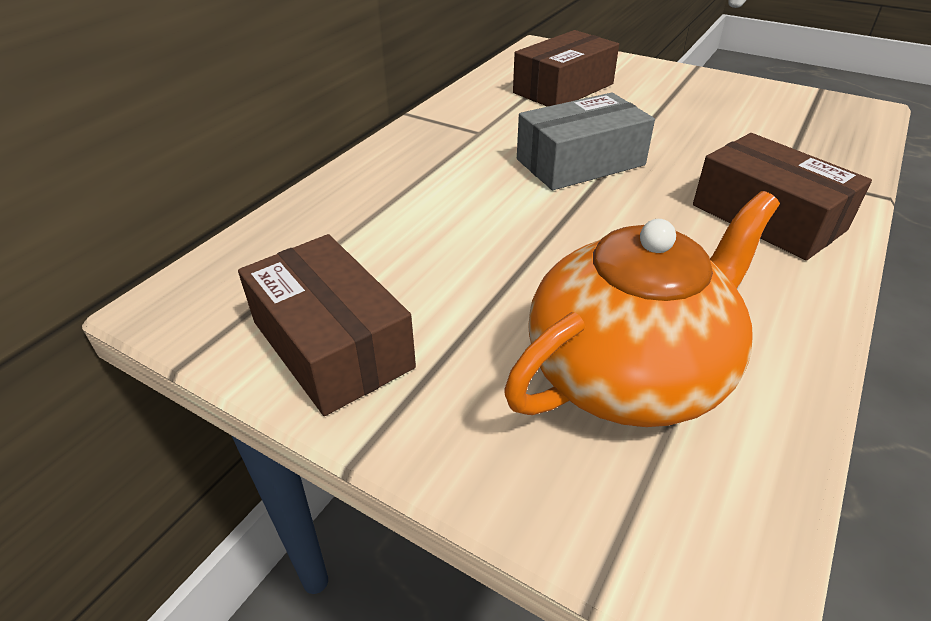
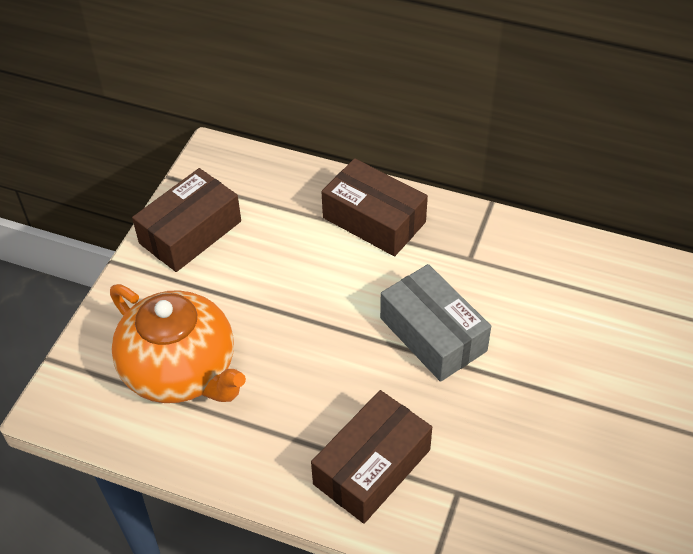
camera: 80 degrees right, 10 degrees up
brown box [513,30,619,107] -> brown box moved to [321,158,428,256]

